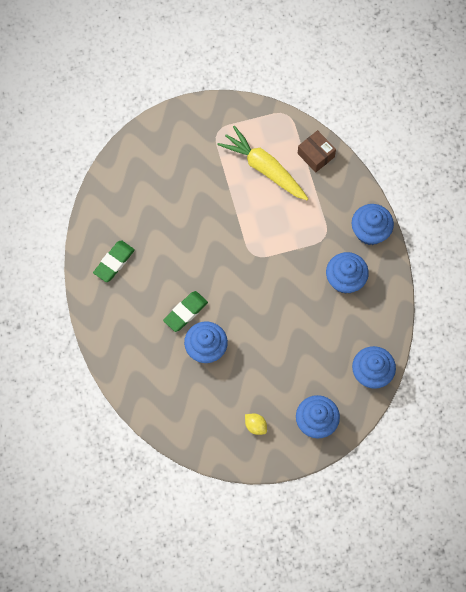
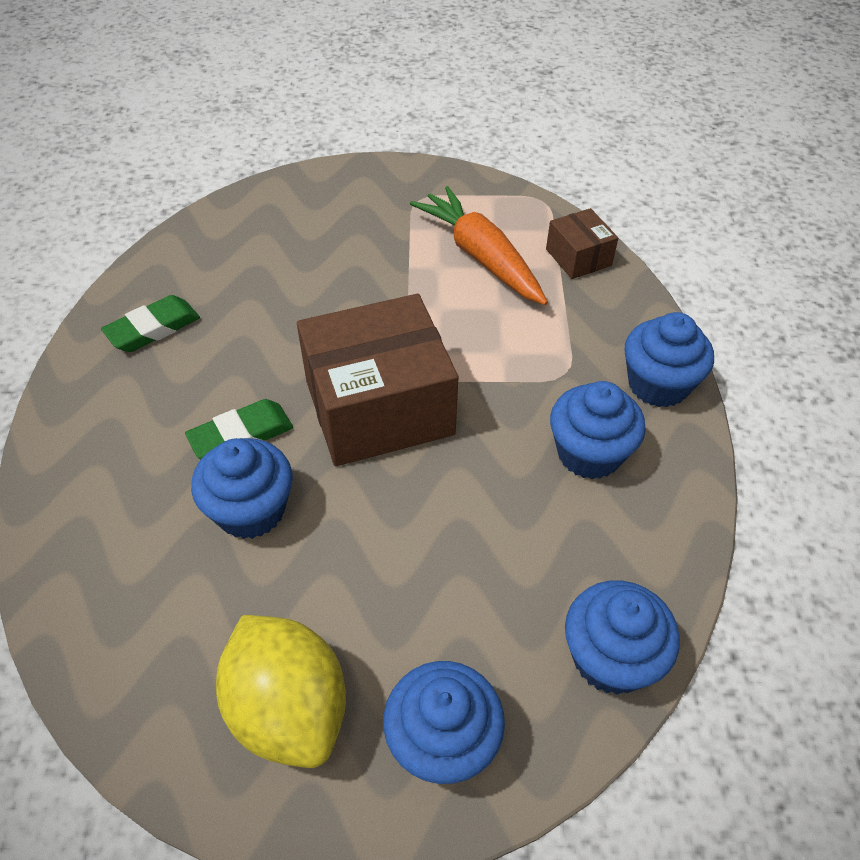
camera: 15 degrees right, 20 degrees down
yellow carrot [217,126,308,200] -> orange carrot [410,186,548,305]
yellow lemon [245,414,267,435] -> yellow lemon [216,615,346,768], size x2.33
none -> brown box [297,294,458,466]

